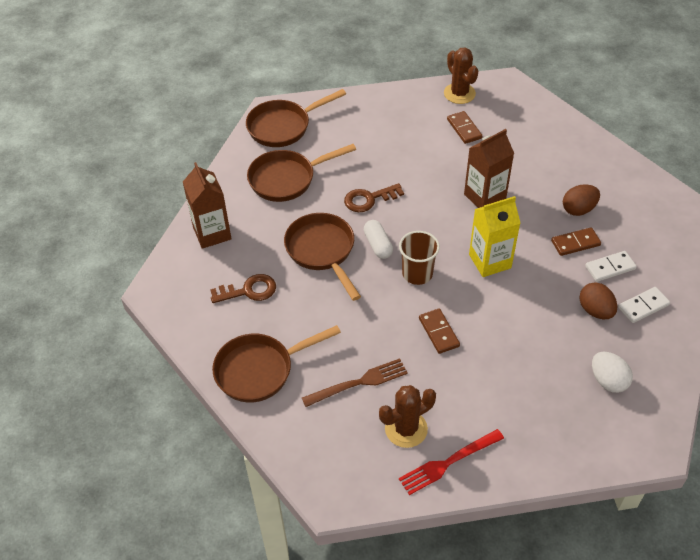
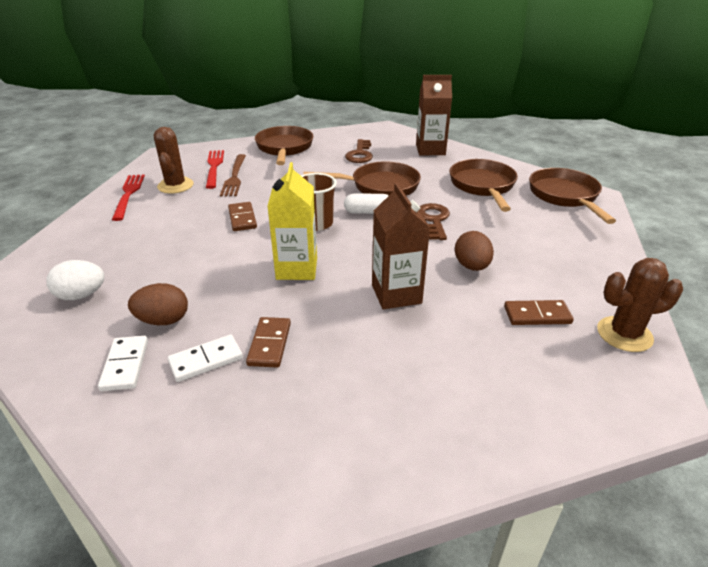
camera: 110 degrees right, 15 degrees down
brown domino [419,308,460,354] -> brown domino turned 75 degrees clockwise [228,202,257,231]
brown egg [563,184,600,216] -> brown egg moved to [455,231,494,271]
white domino [585,251,637,282] -> white domino turned 60 degrees clockwise [168,335,243,382]
none -> red fork [206,150,224,189]

